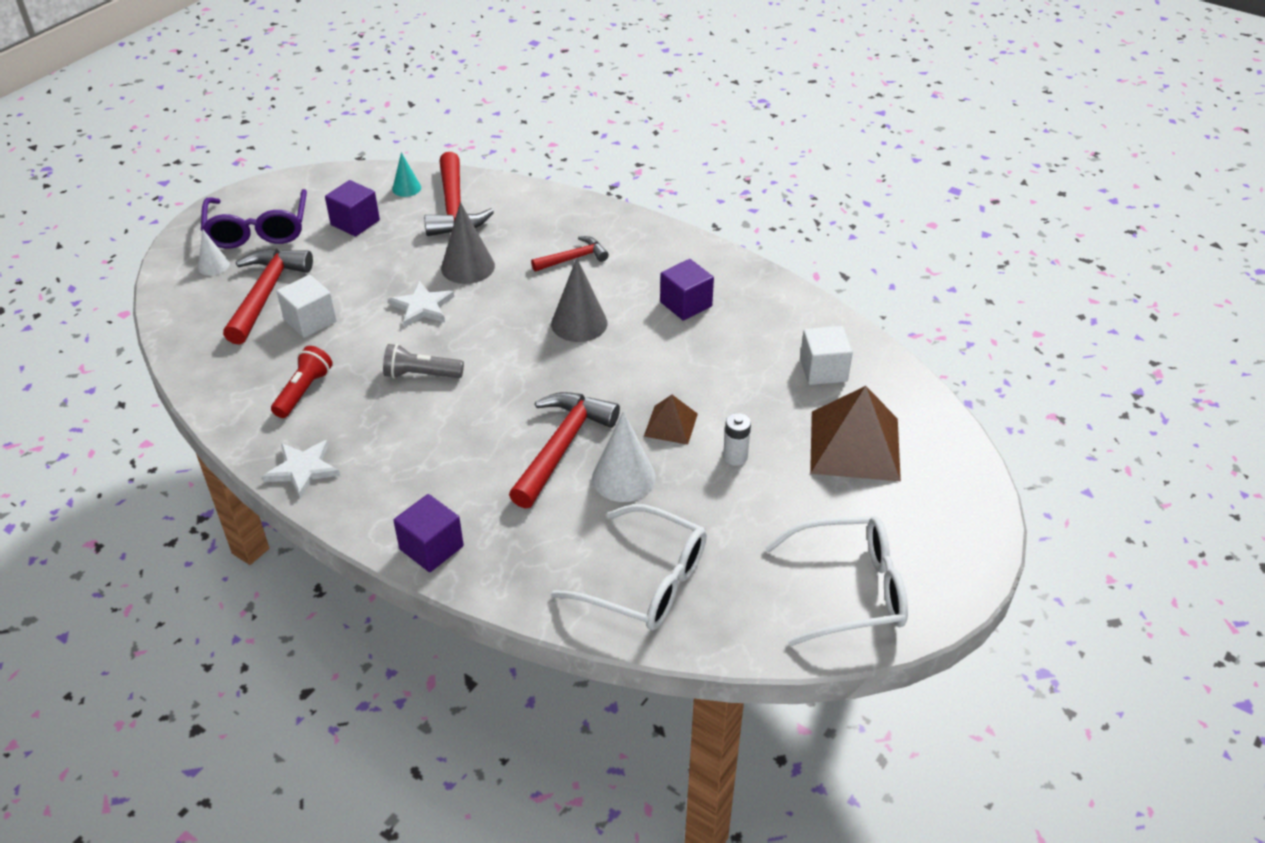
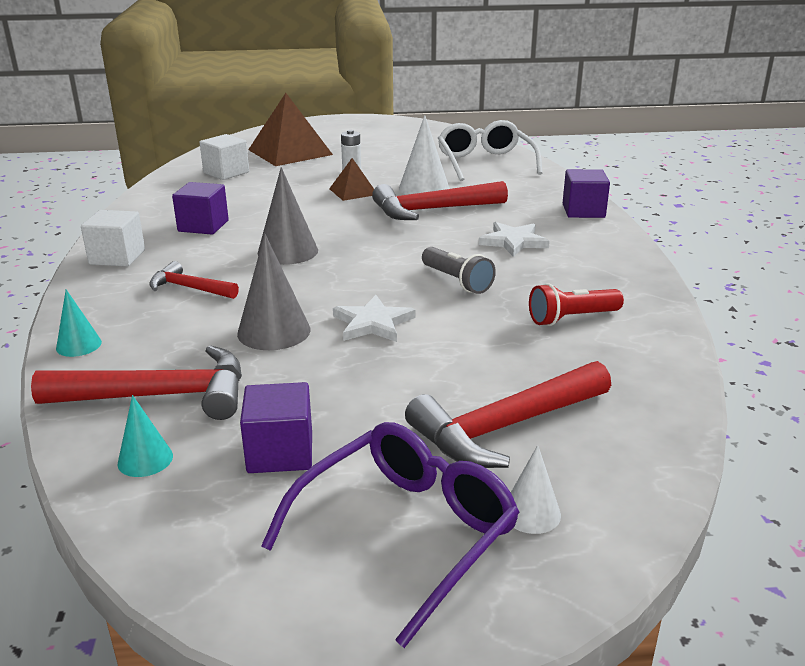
camera: 130 degrees left, 15 degrees down
white star [262,440,340,499] -> white star moved to [479,222,550,257]
white cube [277,275,337,338] -> white cube moved to [81,210,145,267]
red hammer [424,152,494,236] -> red hammer turned 45 degrees clockwise [31,345,242,420]
white glasses [765,516,908,646] -> none
none -> turquoise cone [56,289,102,357]

